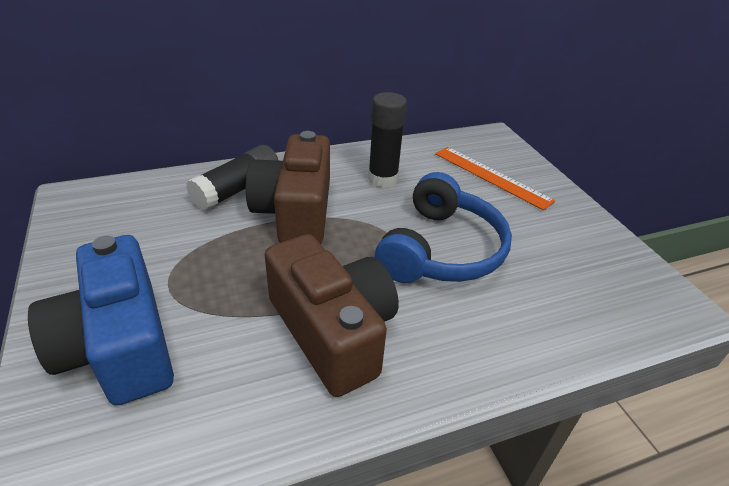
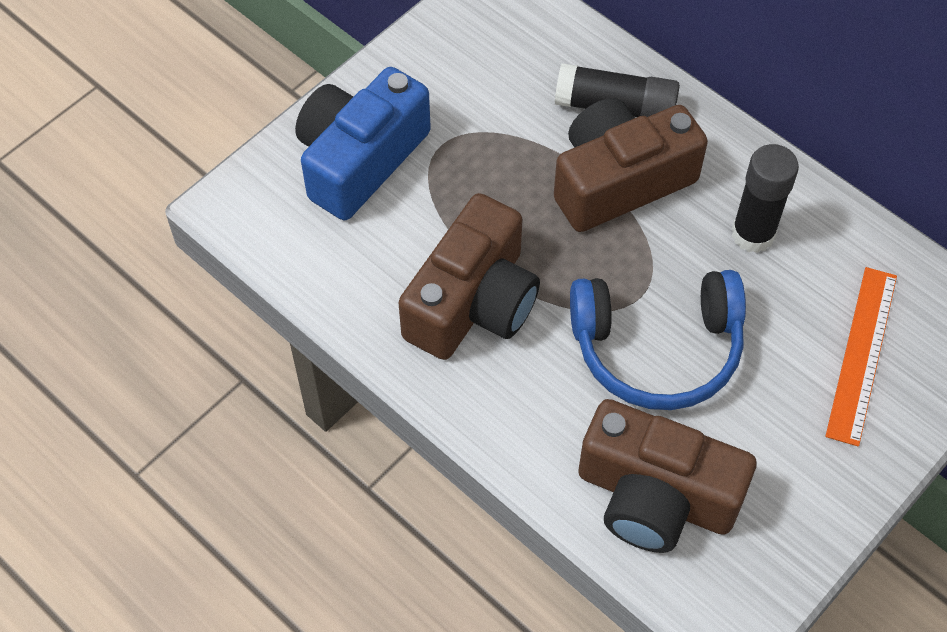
camera: 65 degrees right, 20 degrees up
none -> brown camera [578,399,757,553]

